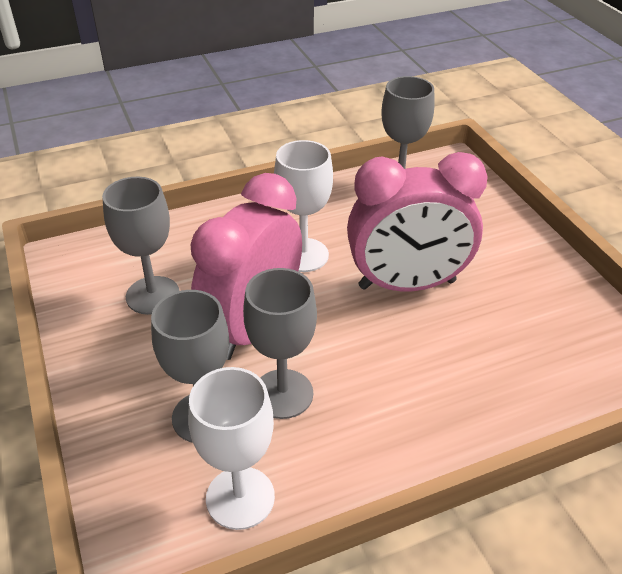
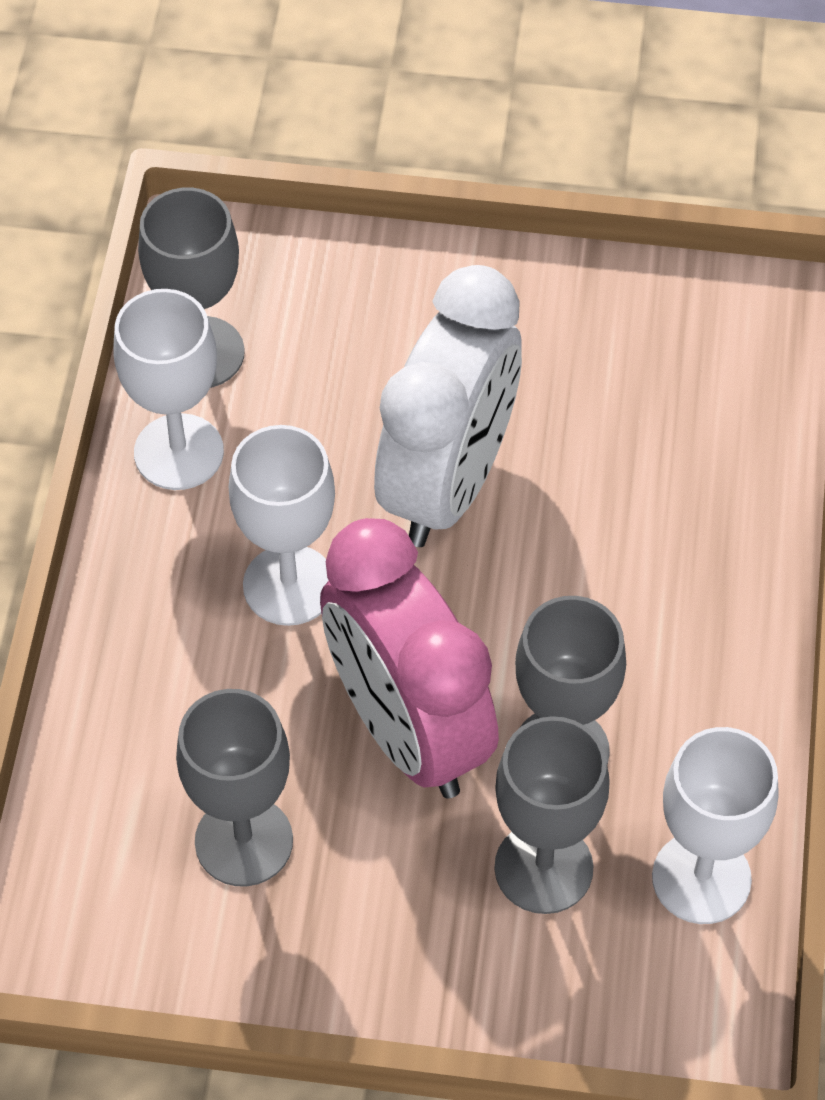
camera: 60 degrees left, 15 degrees up
pink clock [347,152,488,291] -> white clock [374,265,522,547]
none -> white goblet [114,289,224,490]

